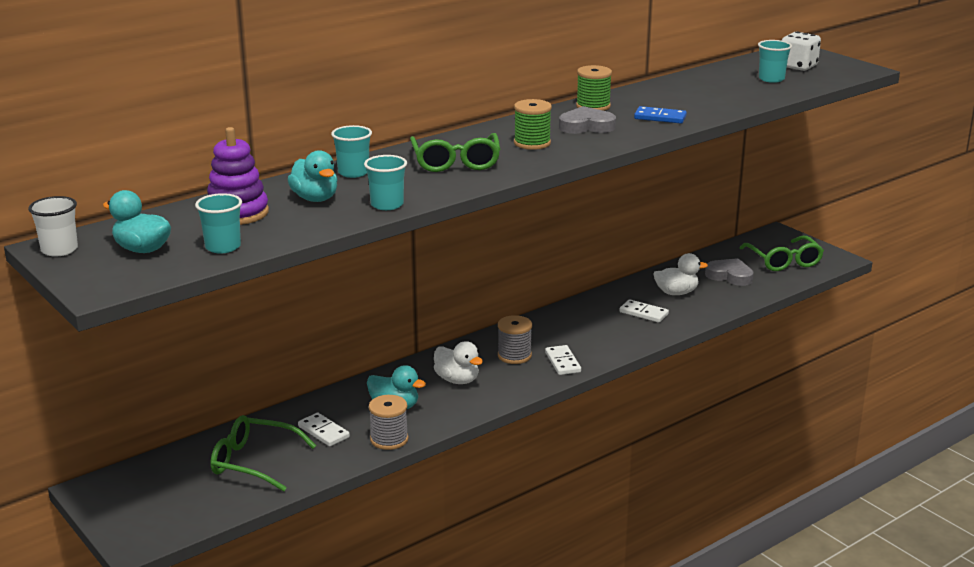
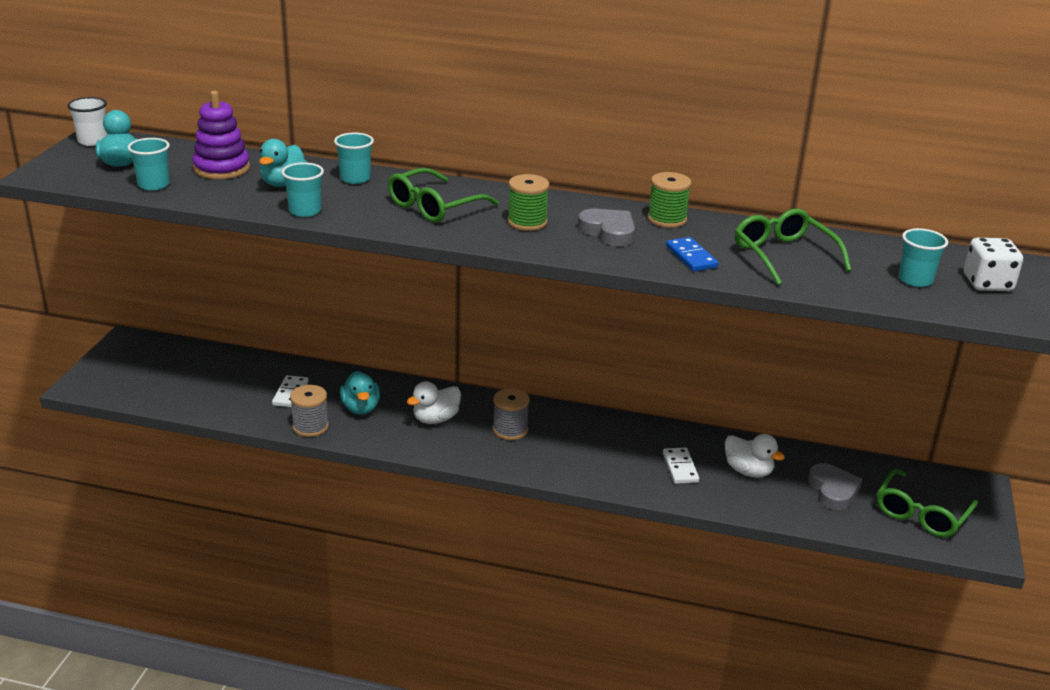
camera: 50 degrees right, 5 degrees up
green glasses [210,415,316,492] -> green glasses moved to [735,209,852,285]
white duck [434,341,483,384] -> white duck turned 45 degrees clockwise [407,381,461,424]
white domino [545,345,581,375] -> none

